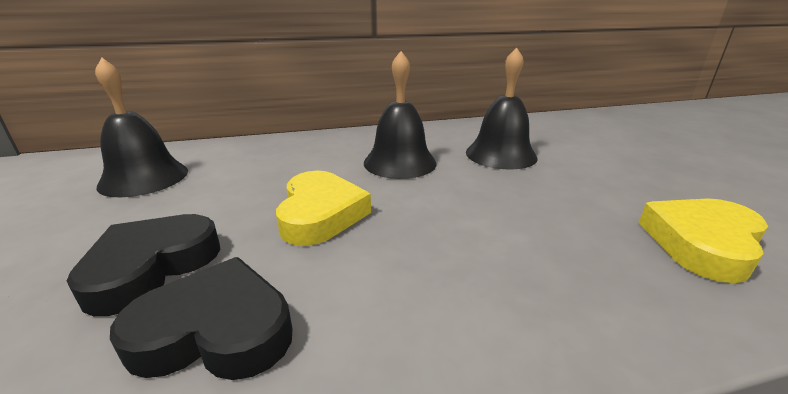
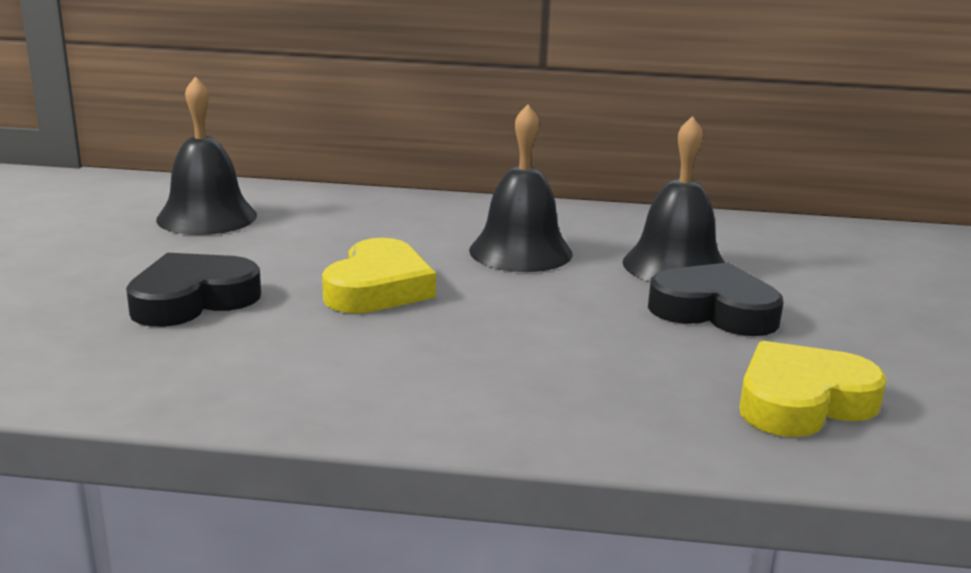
camera: 20 degrees right, 5 degrees down
black heart [110,257,293,380] -> black heart moved to [648,262,784,336]

